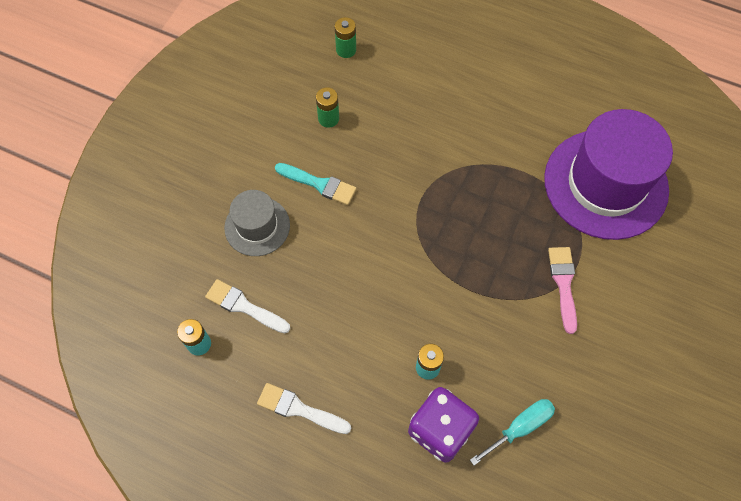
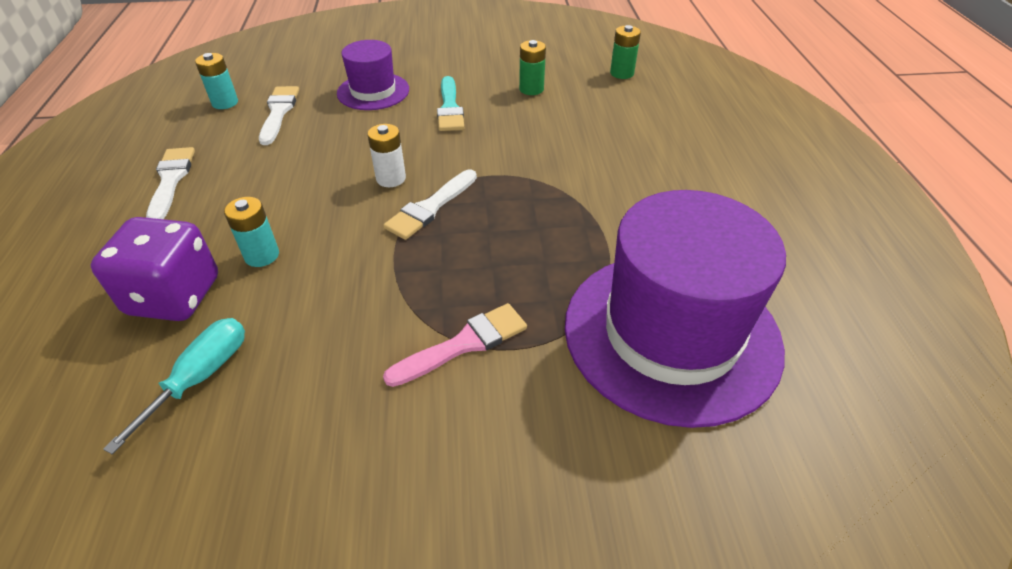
camera: 60 degrees right, 20 degrees down
grey hat [224,190,290,256] -> purple hat [337,40,409,110]
turquoise screwdriver [470,399,555,465] -> turquoise screwdriver turned 90 degrees counterclockwise [103,318,245,455]
none -> white battery [368,124,406,187]
none -> white brush [383,169,477,240]

